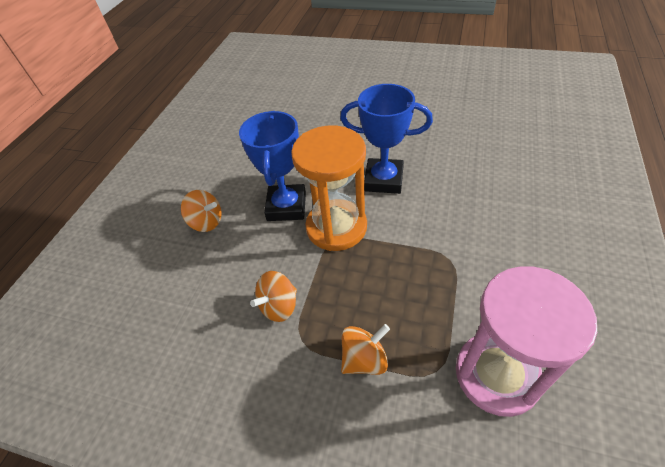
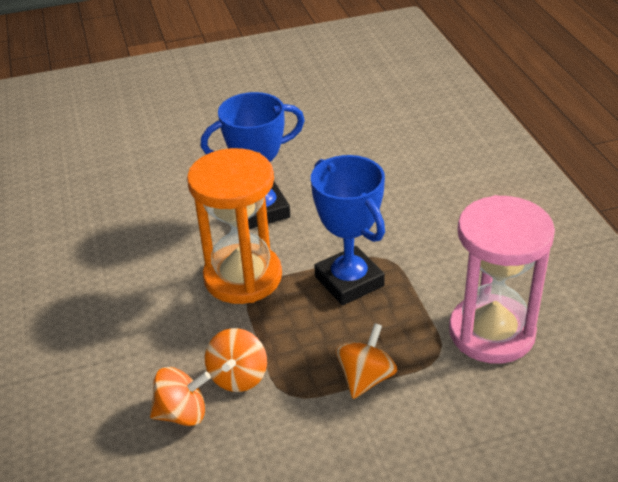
camera: 35 degrees left, 10 degrees down
orange spinning top [181,190,221,232] -> orange spinning top moved to [150,367,211,426]
blue trophy [239,111,306,221] -> blue trophy moved to [311,155,385,306]

